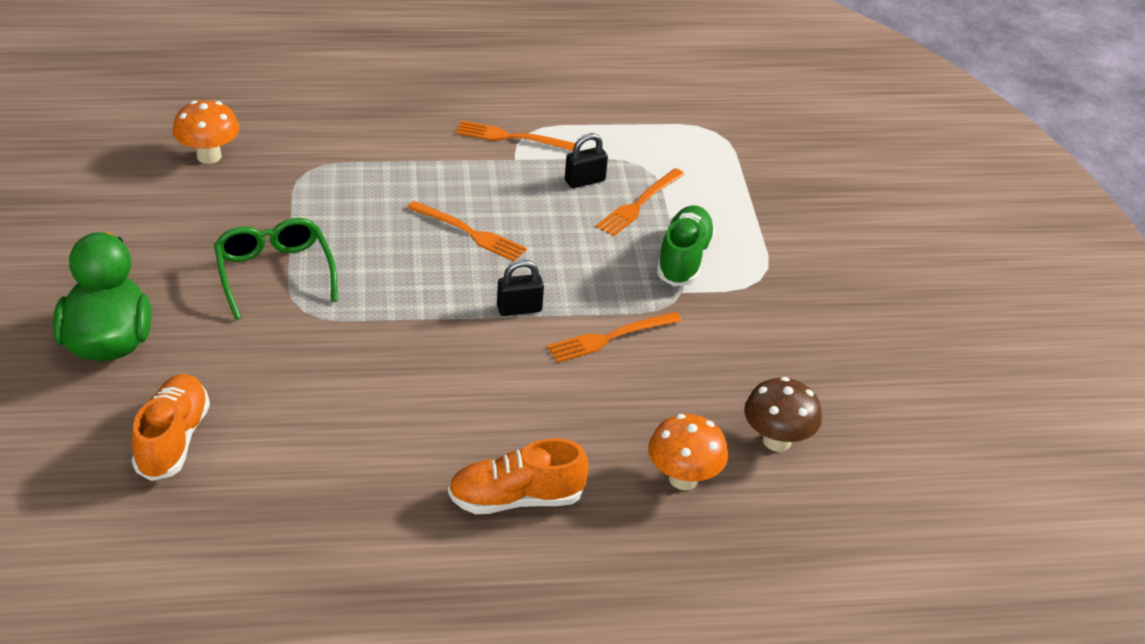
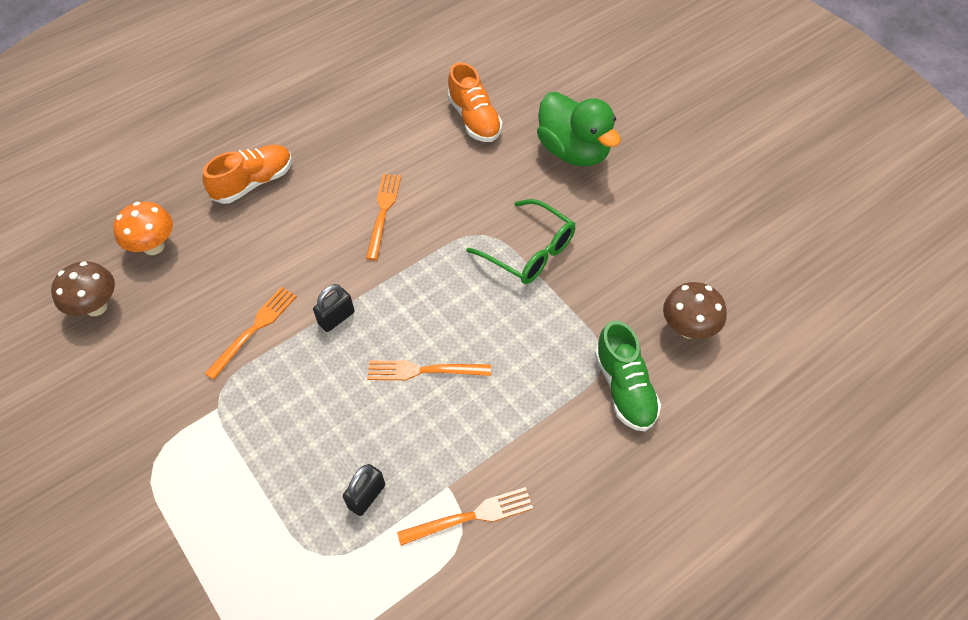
camera: 155 degrees right, 15 degrees up
orange mushroom [173,100,239,164] -> brown mushroom [663,282,727,339]
orange fork [596,168,684,237] -> orange fork moved to [366,174,401,260]
green shoe [657,205,716,286] -> green shoe moved to [595,321,661,431]

